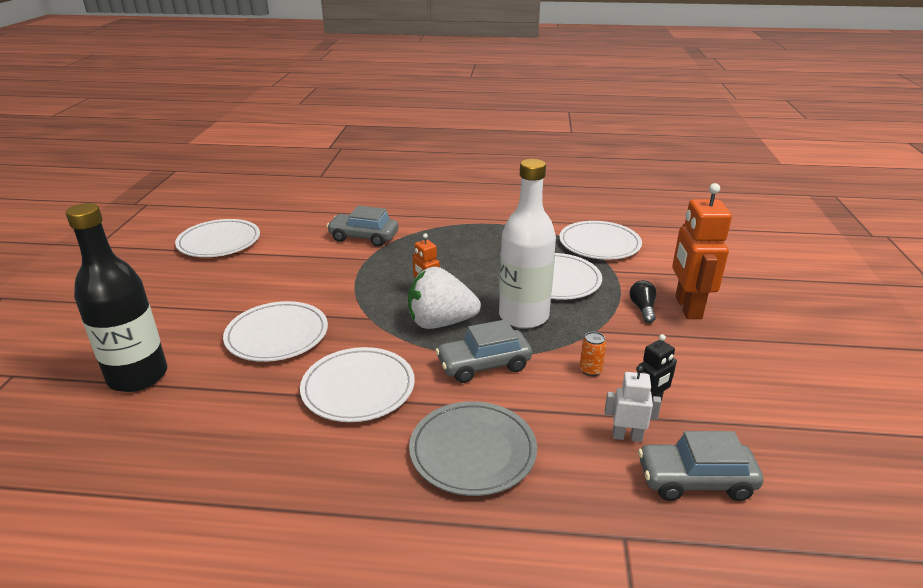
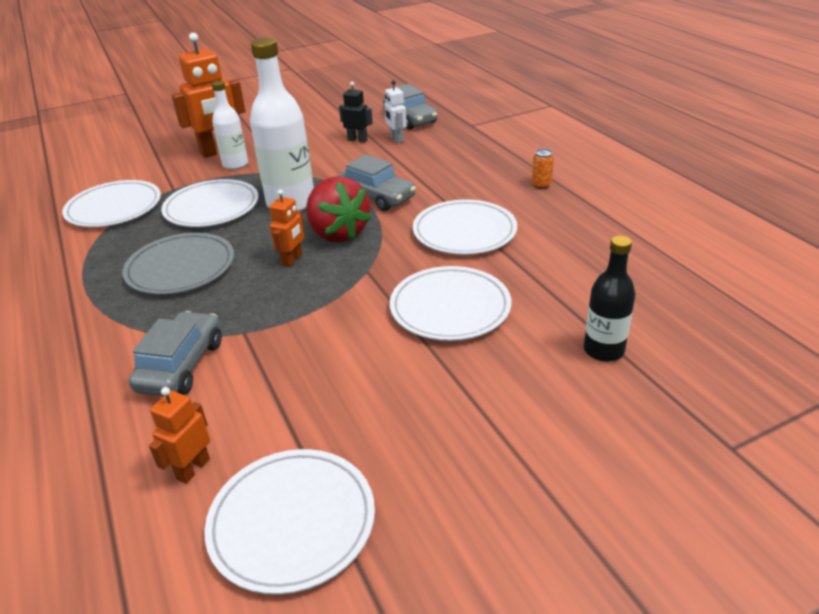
camera: 120 degrees left, 5 degrees up
black bottle [66,203,167,392] -> black bottle [584,236,636,362], size x0.59
grey car [327,206,398,247] -> grey car turned 150 degrees counterclockwise [129,311,222,396]
white strawberry [408,266,481,329] -> red strawberry [306,176,371,243]
grey plate [409,401,537,496] -> grey plate moved to [122,233,234,295]
orange can [580,332,606,376] -> orange can moved to [532,149,554,189]
black light bulb [629,280,657,323] -> white bottle [212,80,248,170]
none -> orange robot [149,387,210,484]

